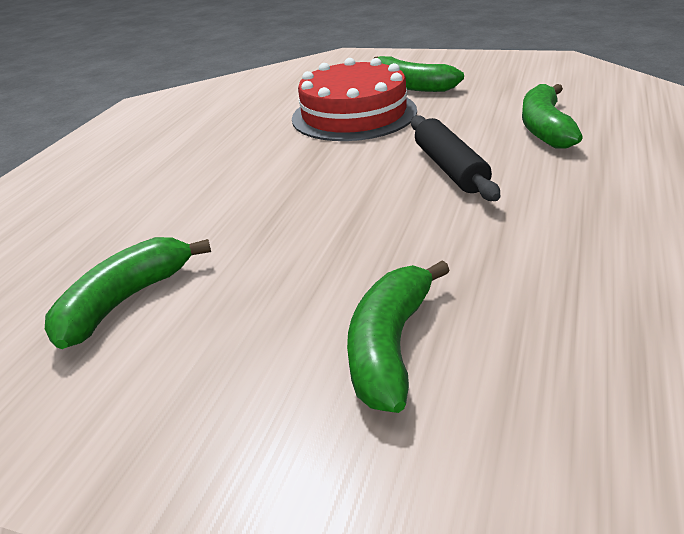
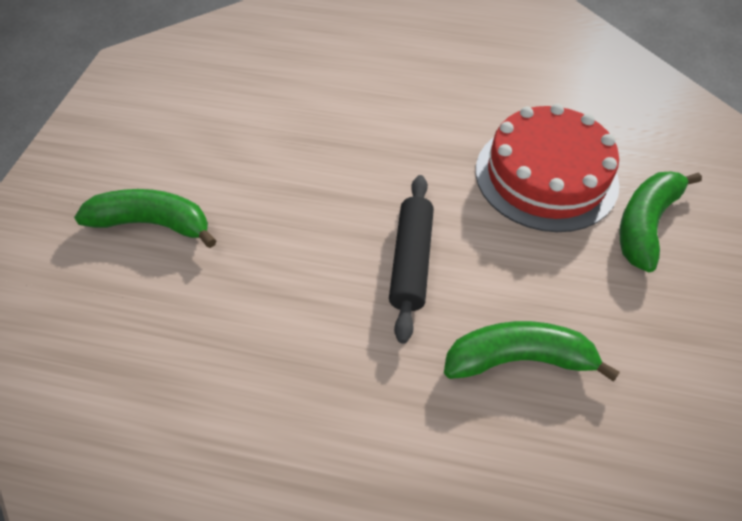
camera: 80 degrees right, 20 degrees up
green banana [45,237,211,349] -> none
black rolling pin [411,115,500,201] -> black rolling pin turned 60 degrees counterclockwise [389,175,434,344]

